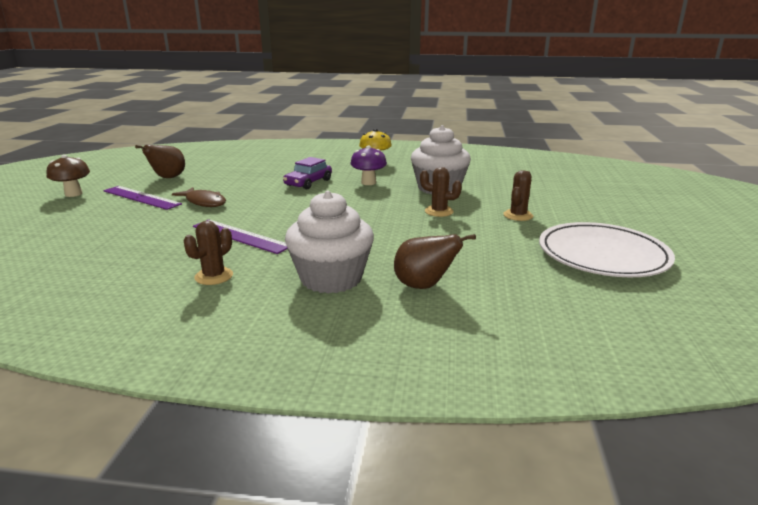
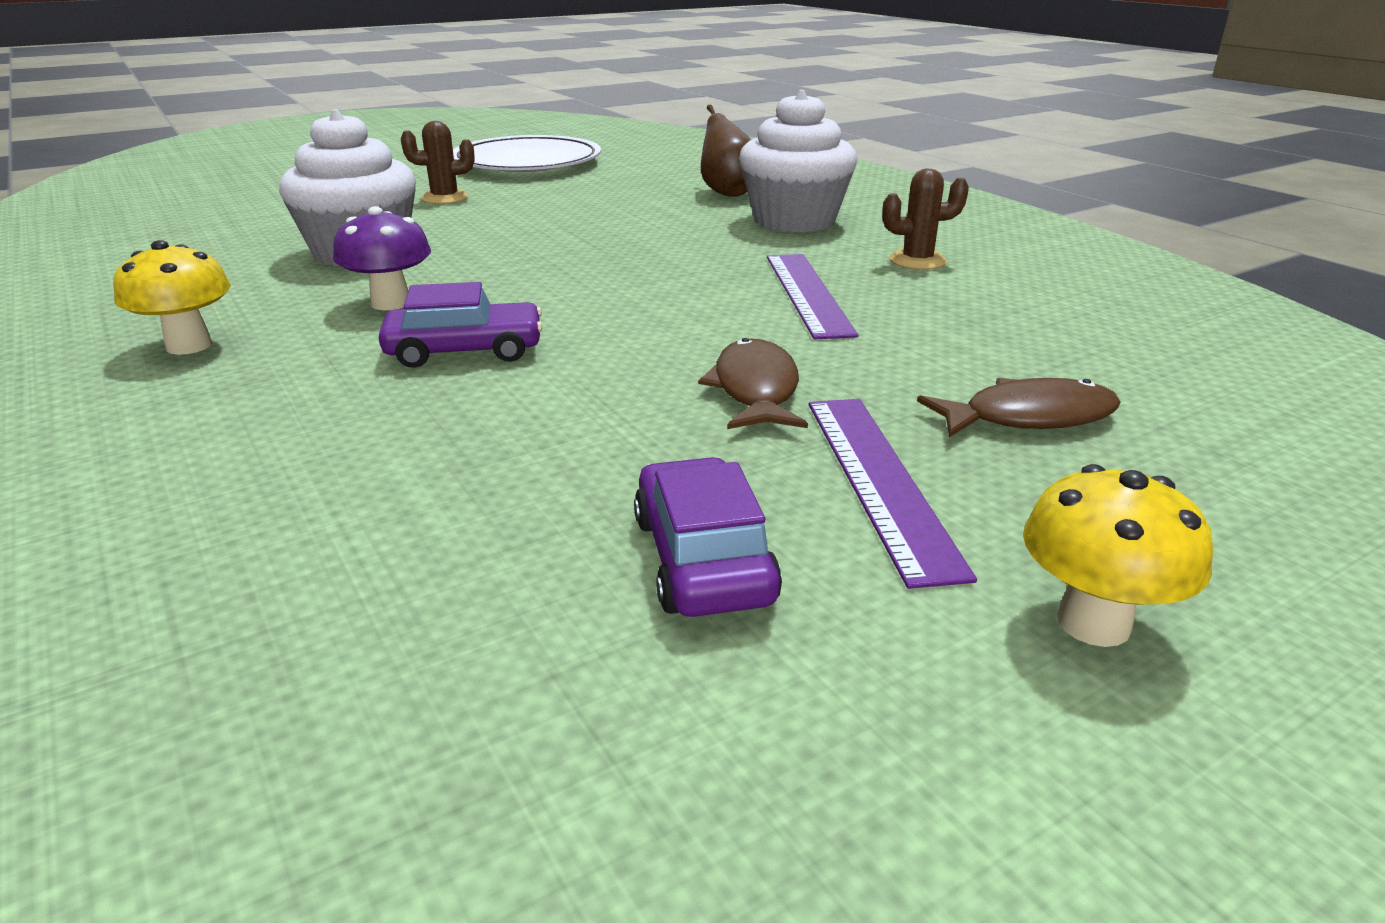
camera: 130 degrees left, 5 degrees up
brown mushroom [46,155,90,197] -> yellow mushroom [1023,464,1213,647]
brown pear [135,145,185,178] -> purple car [634,457,782,617]
brown cactus [420,167,462,217] -> none
none -> brown fish [917,378,1121,437]

